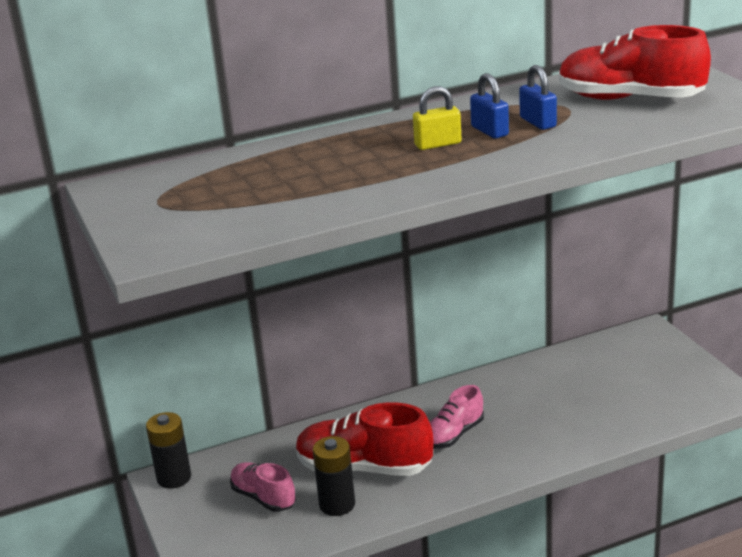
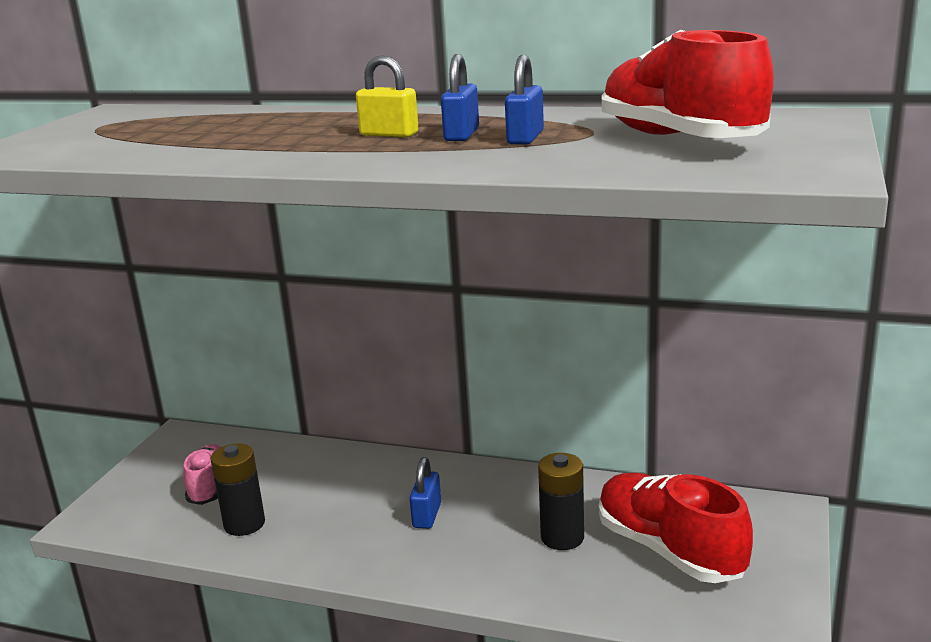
camera: 40 degrees right, 5 degrees down
black battery [146,412,191,489] -> black battery moved to [538,453,584,550]
red shoe [296,402,433,476] -> red shoe moved to [599,473,753,583]
pink shoe [430,385,484,449] -> blue padlock [409,457,441,529]

